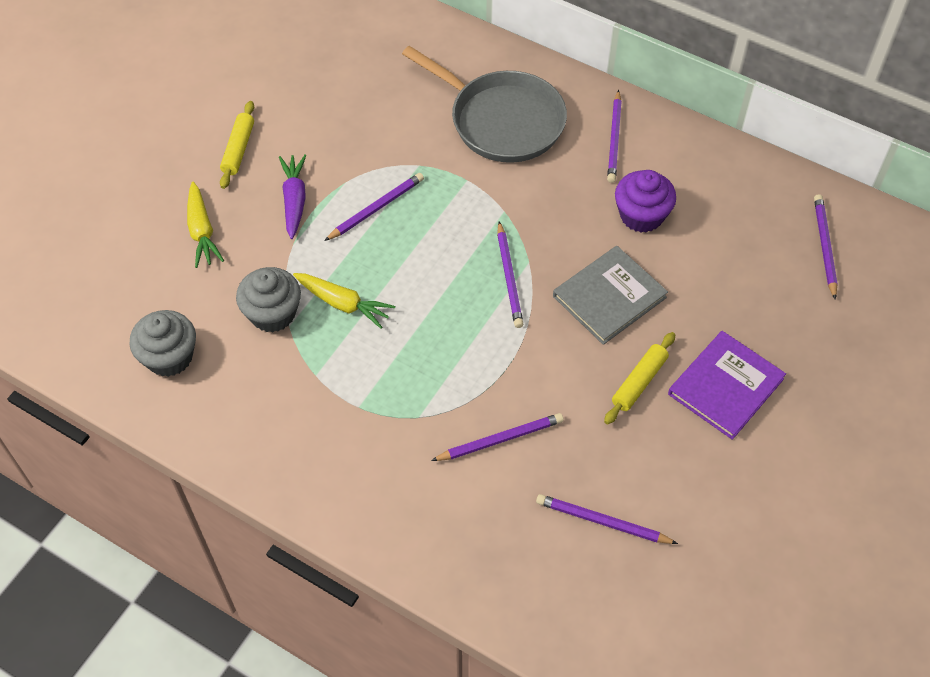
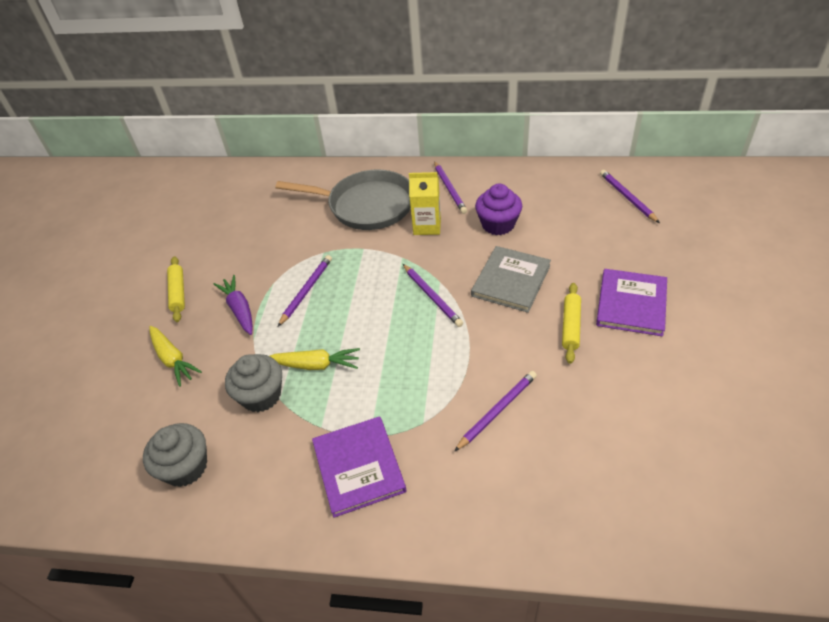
camera: 20 degrees left, 10 degrees down
purple pencil [536,494,678,544] -> none
none -> purple book [312,416,406,518]
none -> yellow carton [409,172,441,235]

